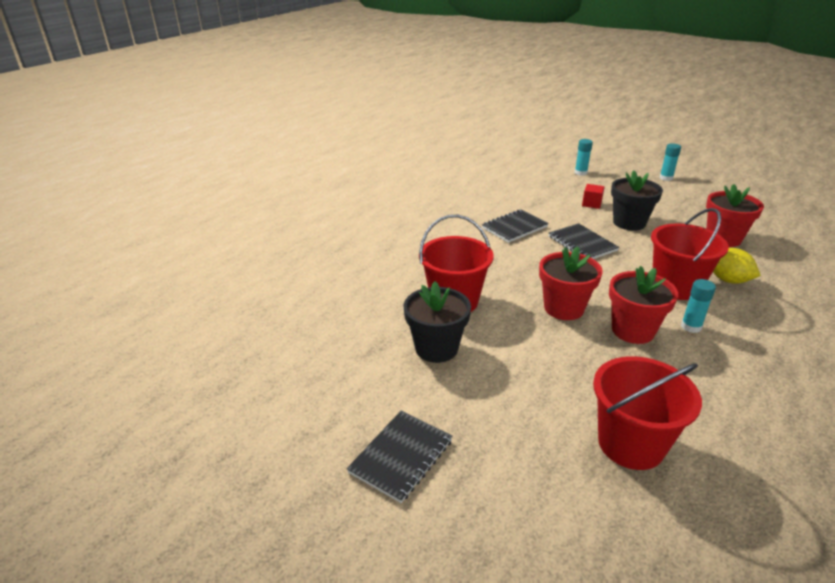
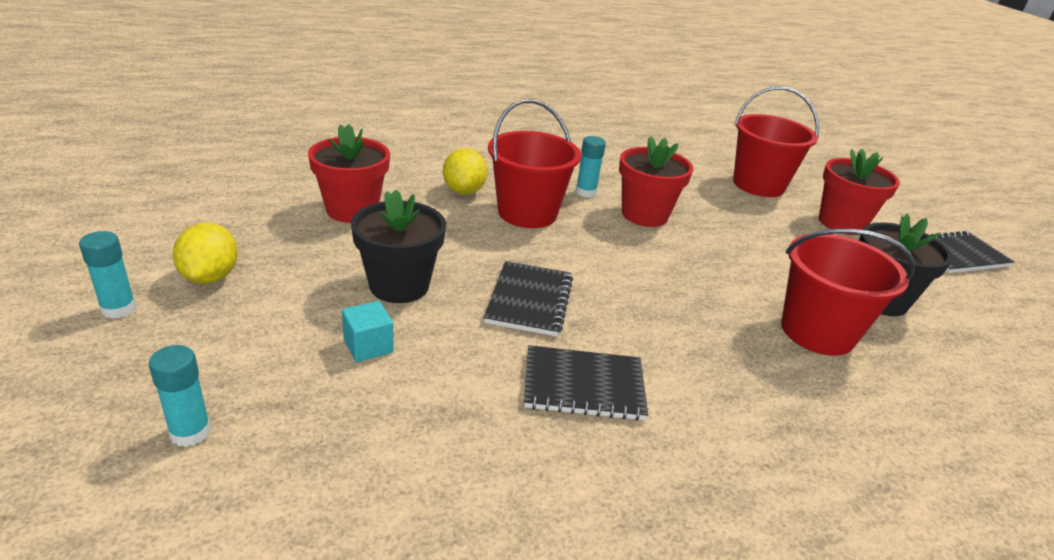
camera: 145 degrees left, 0 degrees up
red flower pot [539,247,603,320] -> red flower pot moved to [819,149,900,235]
red cube [582,184,604,209] -> turquoise cube [342,301,394,362]
none -> yellow lemon [173,223,238,284]

